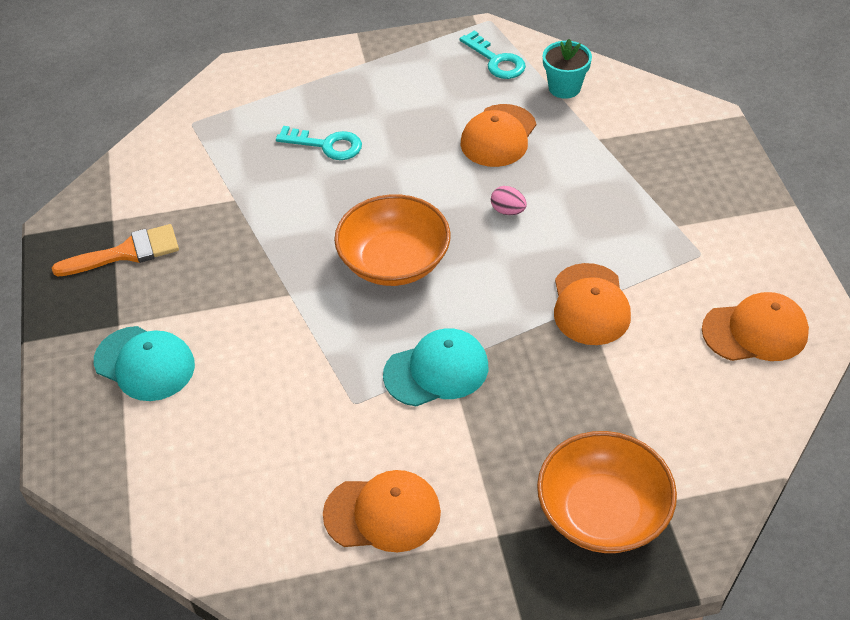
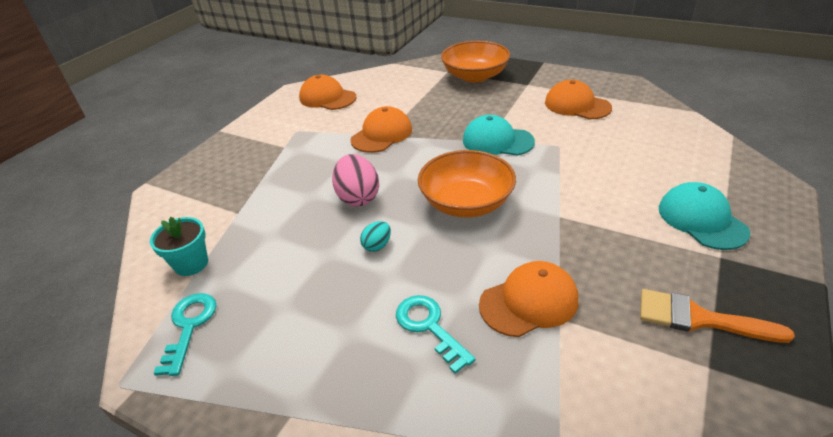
camera: 140 degrees left, 10 degrees down
orange cap [461,104,536,167] -> orange cap moved to [479,261,578,337]
pink egg [491,186,527,215] -> pink egg [332,154,379,207], size x1.89
none -> turquoise egg [360,221,391,252]

